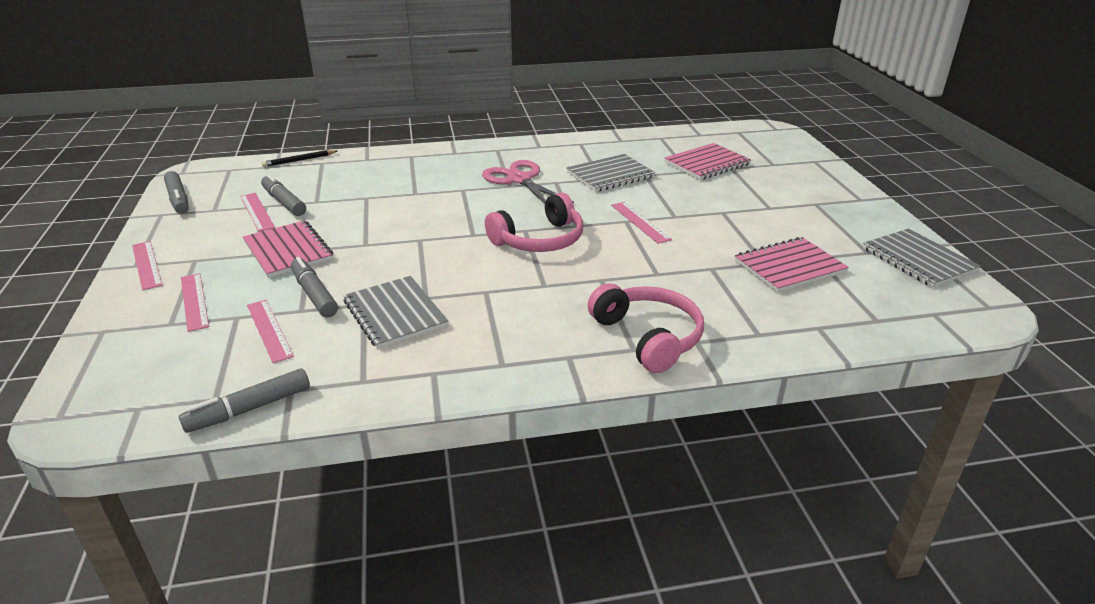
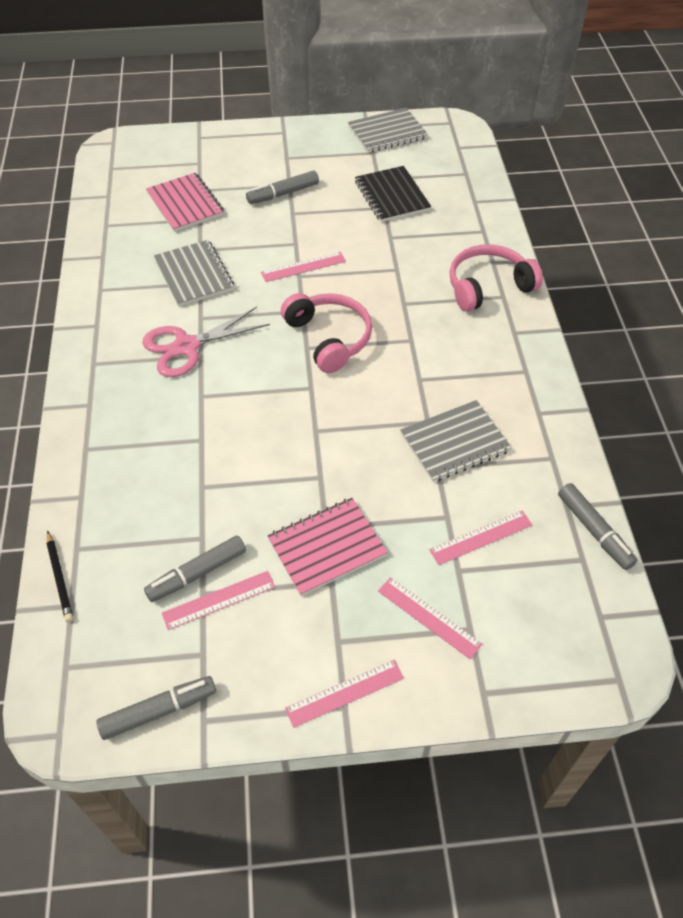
camera: 85 degrees left, 20 degrees up
pink ruler [181,273,209,332] -> pink ruler turned 60 degrees clockwise [378,577,482,659]
grey marker [291,257,338,318] -> grey marker moved to [246,171,319,204]
pink notebook [735,237,849,293] -> black notebook [355,166,431,222]

